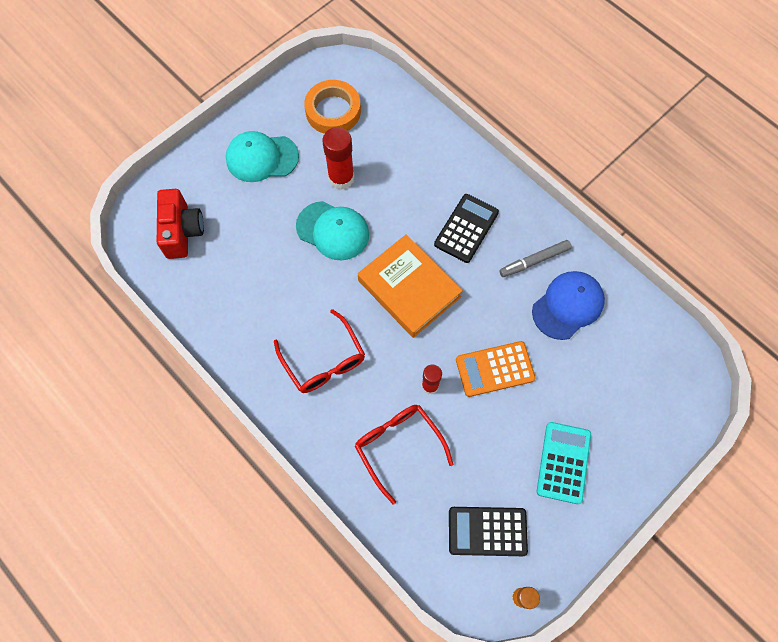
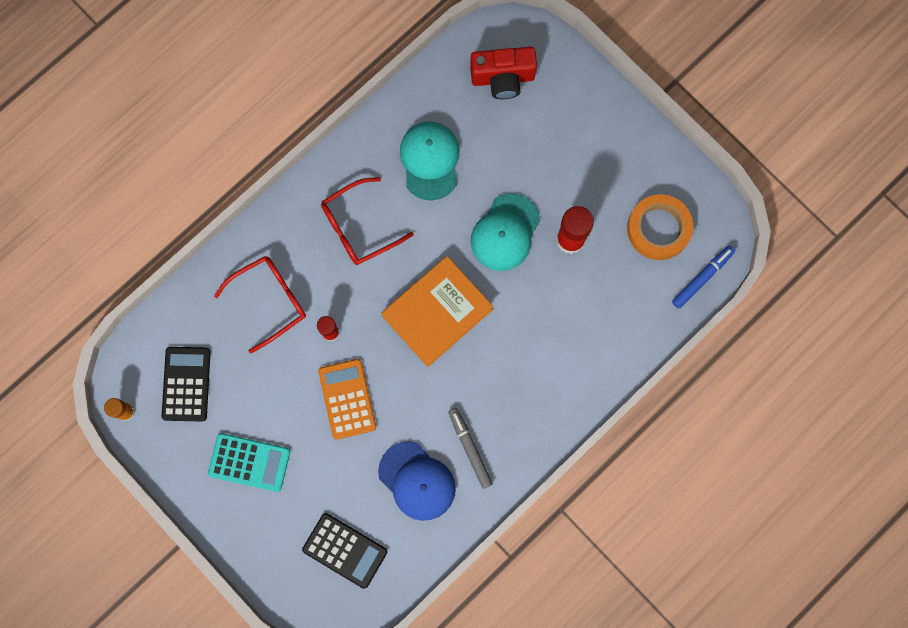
camera: 90 degrees right, 10 degrees up
turquoise cap [226,131,299,182] -> turquoise cap moved to [400,122,460,201]
black calculator [434,194,499,263] -> black calculator moved to [302,513,388,589]
none -> blue marker [672,245,735,309]

